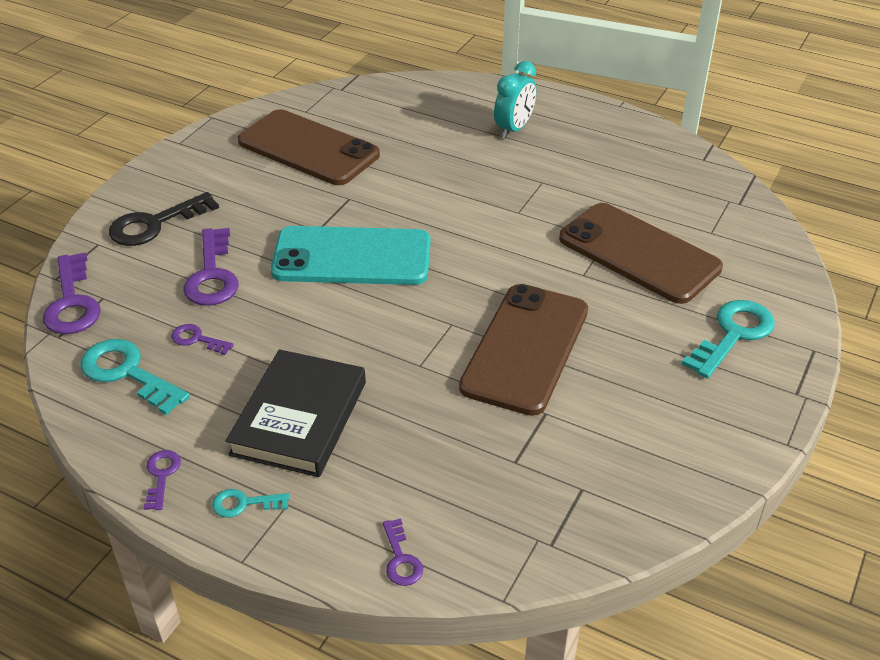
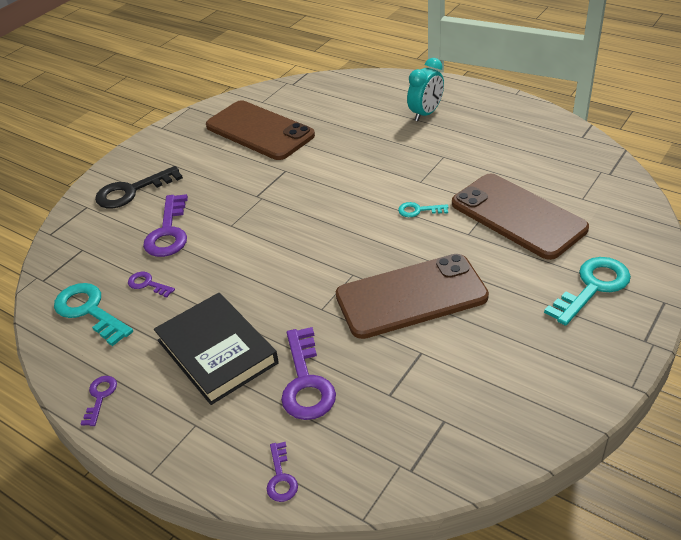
camera: 10 degrees right, 0 degrees up
purple key [43,252,101,334] -> purple key moved to [281,327,336,420]
turquoise key [212,489,290,518] -> turquoise key moved to [398,202,449,217]
black book [226,349,366,477] -> black book turned 60 degrees counterclockwise [154,293,279,405]
turquoise phone [271,226,431,285] -> none
brown phone [459,284,588,416] -> brown phone turned 45 degrees clockwise [336,254,489,339]

